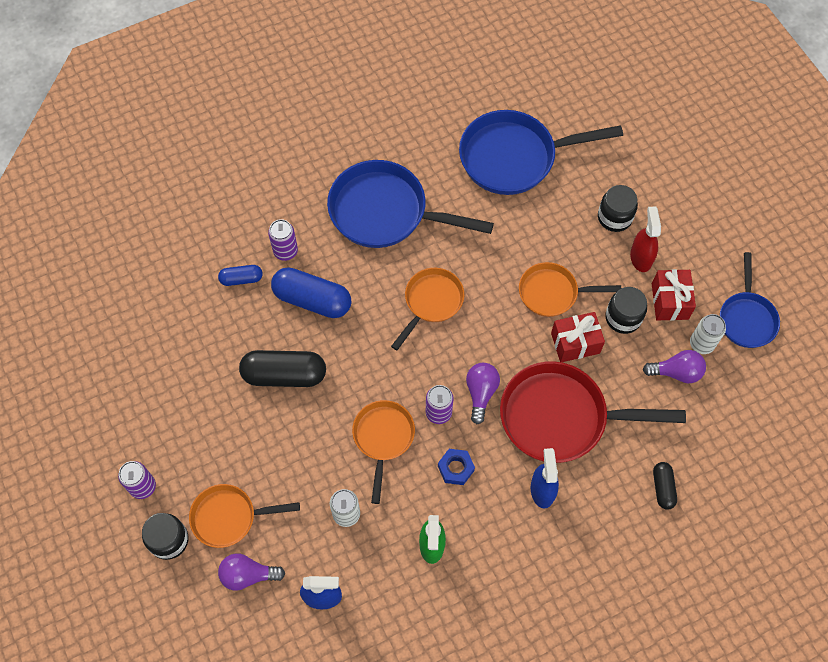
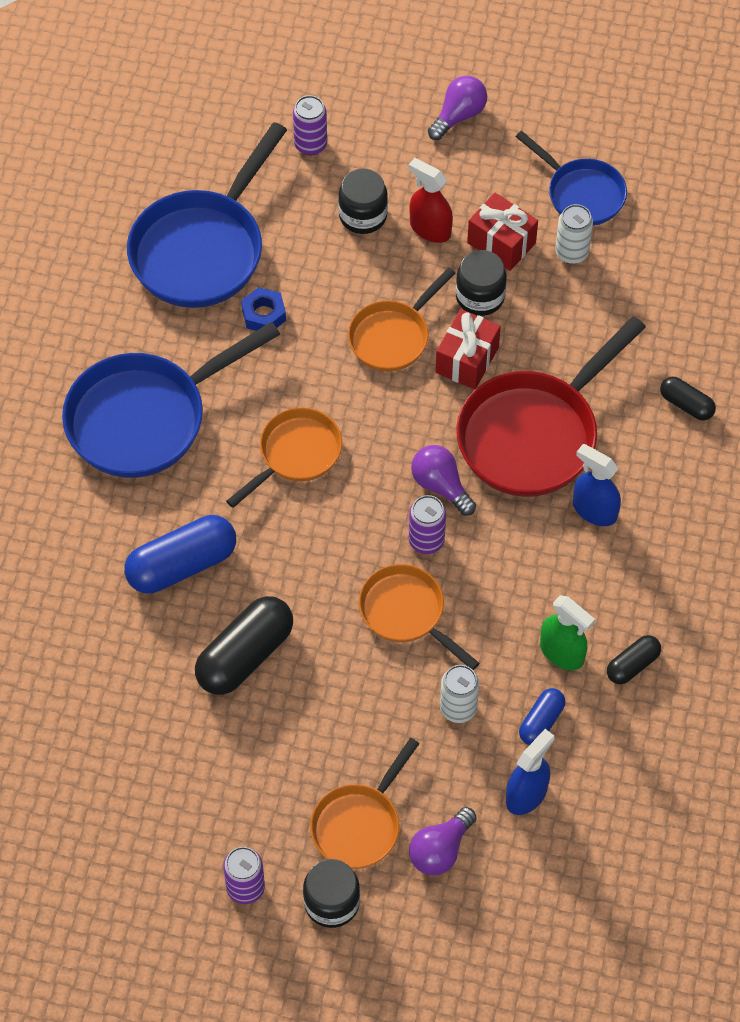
camera: 50 degrees left, 5 degrees down
blue capsule [218,265,263,286] -> blue capsule moved to [519,688,565,745]
purple can [268,219,298,261] -> purple can moved to [293,95,327,155]
orange pan [391,268,464,350] -> orange pan turned 60 degrees clockwise [226,408,342,508]
blue nut [438,449,475,485] -> blue nut moved to [241,287,286,331]
purple light bulb [643,350,706,383] -> purple light bulb moved to [428,76,487,140]
none -> black capsule [607,635,661,684]

